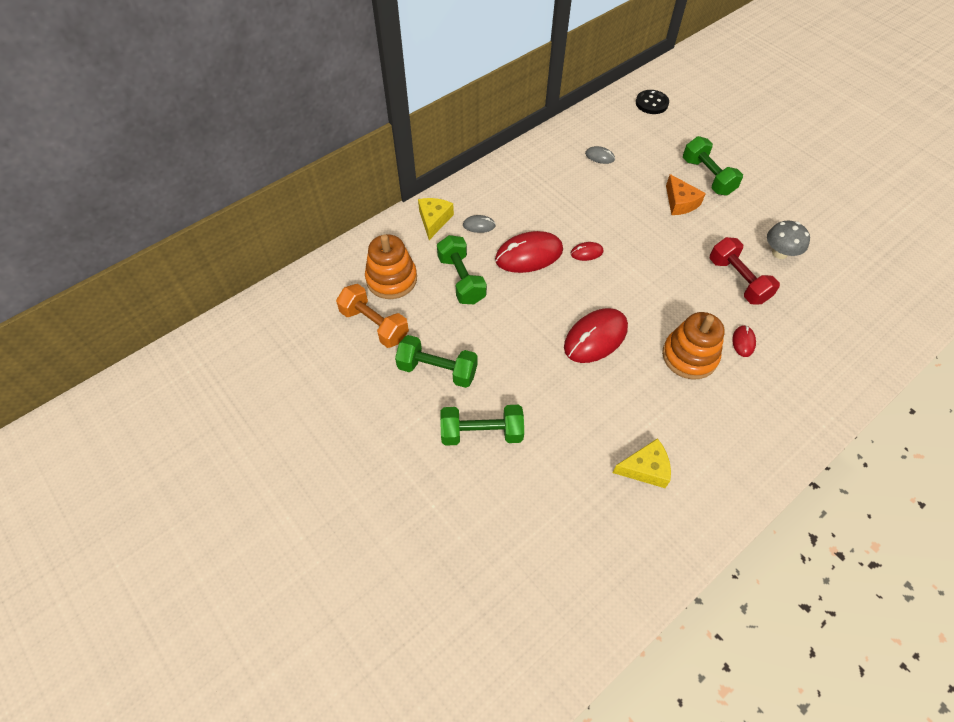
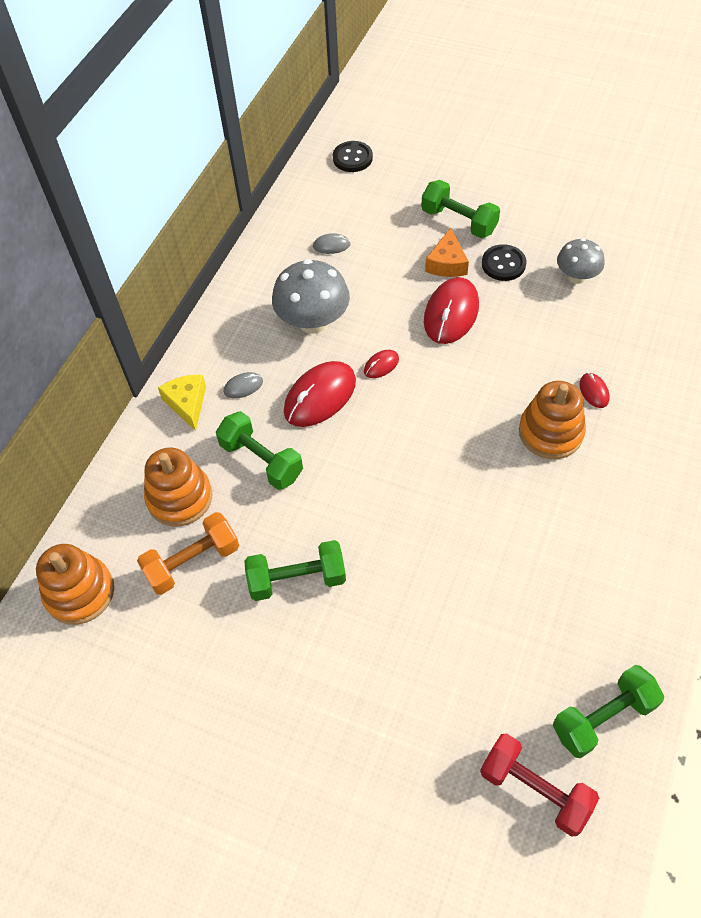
camera: 25 degrees left, 0 degrees up
orange dumbbell [336,284,409,348] -> orange dumbbell turned 45 degrees counterclockwise [137,512,239,595]
green dumbbell [440,405,524,446] -> green dumbbell moved to [553,665,664,758]
red mouse [564,308,628,363] -> red mouse moved to [424,277,479,344]
yellow cheese [613,438,671,488] -> none
orange cheese [666,174,706,215] -> orange cheese turned 60 degrees clockwise [425,228,469,277]
red dumbbell [710,237,780,305] -> red dumbbell moved to [480,734,599,837]
none -> orange stacking toy [36,544,114,625]
none -> grey mushroom [272,259,350,334]
none -> black button [482,244,526,281]

